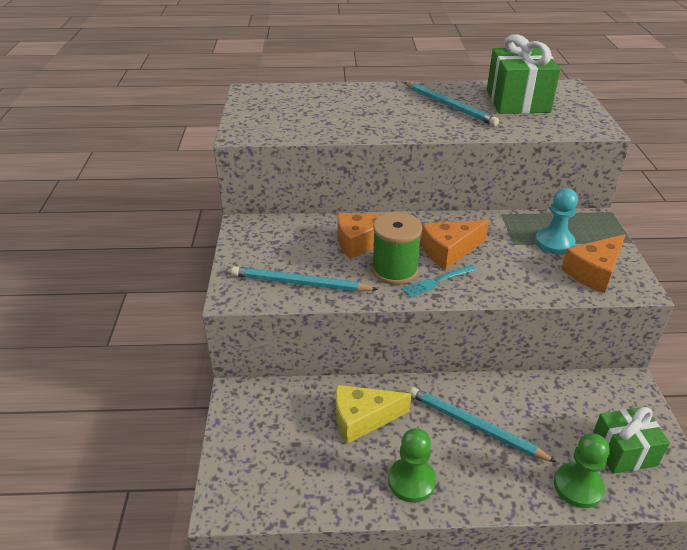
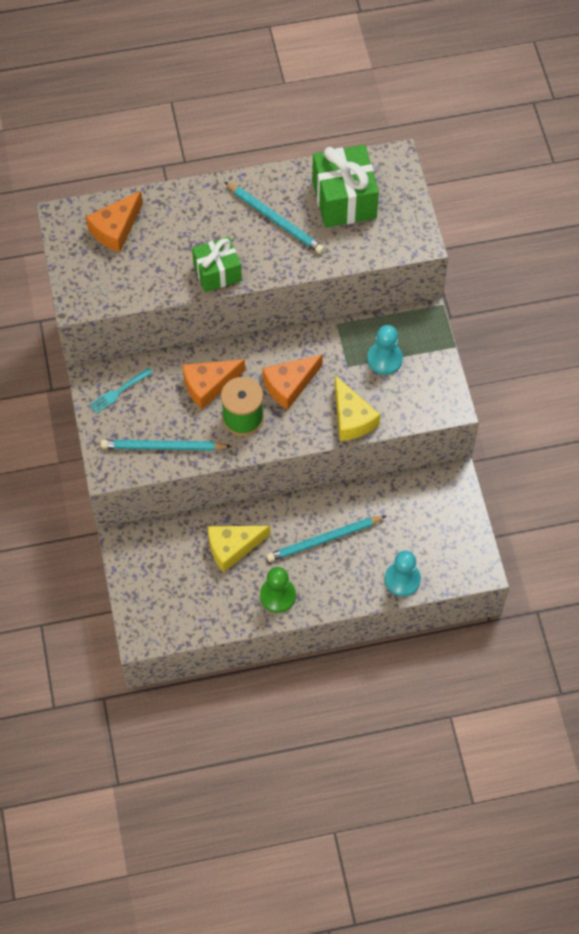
camera: 10 degrees left, 25 degrees up
turquoise fork [402,265,477,298] -> turquoise fork moved to [89,368,153,414]
turquoise pencil [409,387,556,462] -> turquoise pencil turned 45 degrees counterclockwise [267,516,386,562]
green pawn [554,434,610,508] -> turquoise pawn [385,551,421,597]
orange cheese [561,234,626,293] -> orange cheese moved to [85,191,143,252]
green gift [592,407,670,474] -> green gift moved to [192,237,242,292]
none -> yellow cheese [335,375,380,441]

